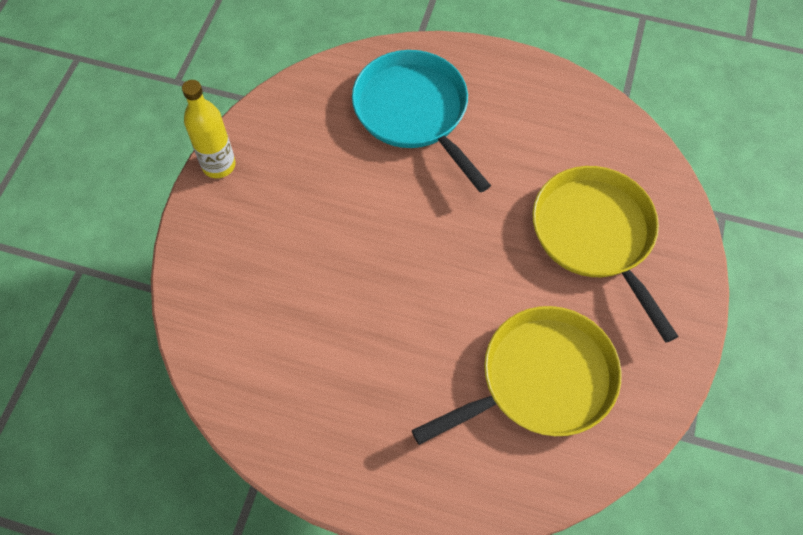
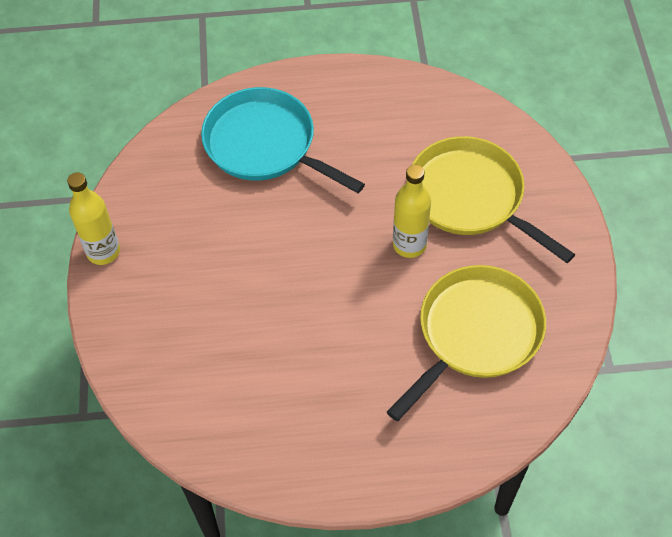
camera: 20 degrees left, 5 degrees down
none -> yellow bottle [393,164,431,258]

